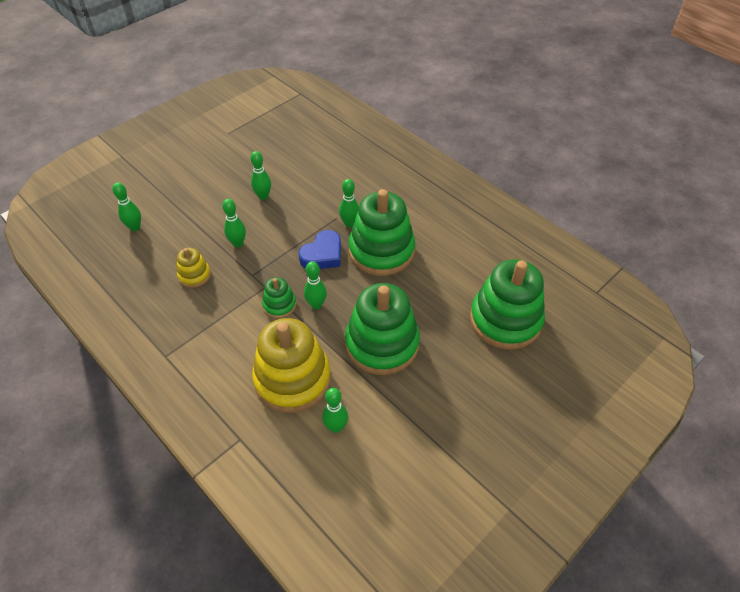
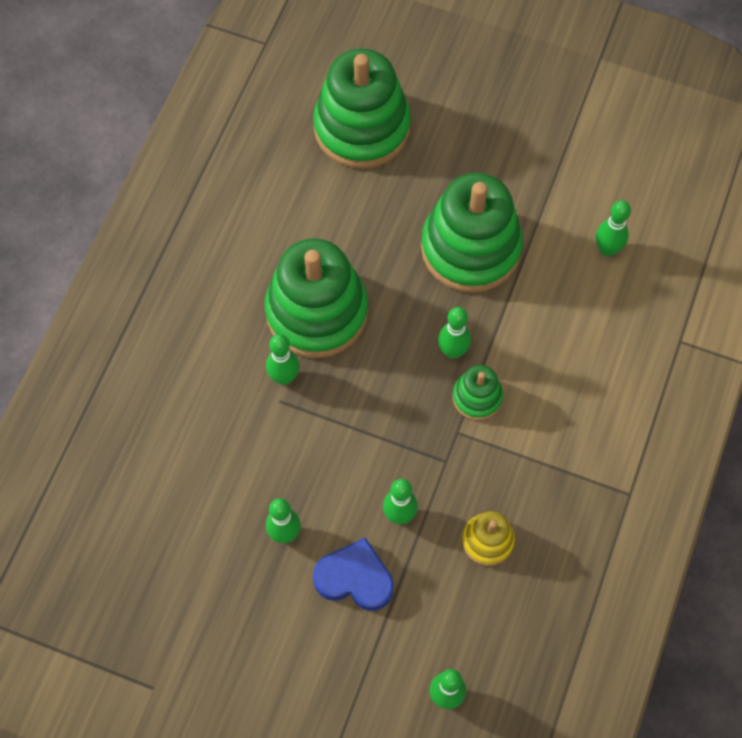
camera: 115 degrees left, 15 degrees up
yellow stacking toy [252,318,331,413] -> none
blue heart [298,230,341,269] -> blue heart moved to [313,537,394,611]

